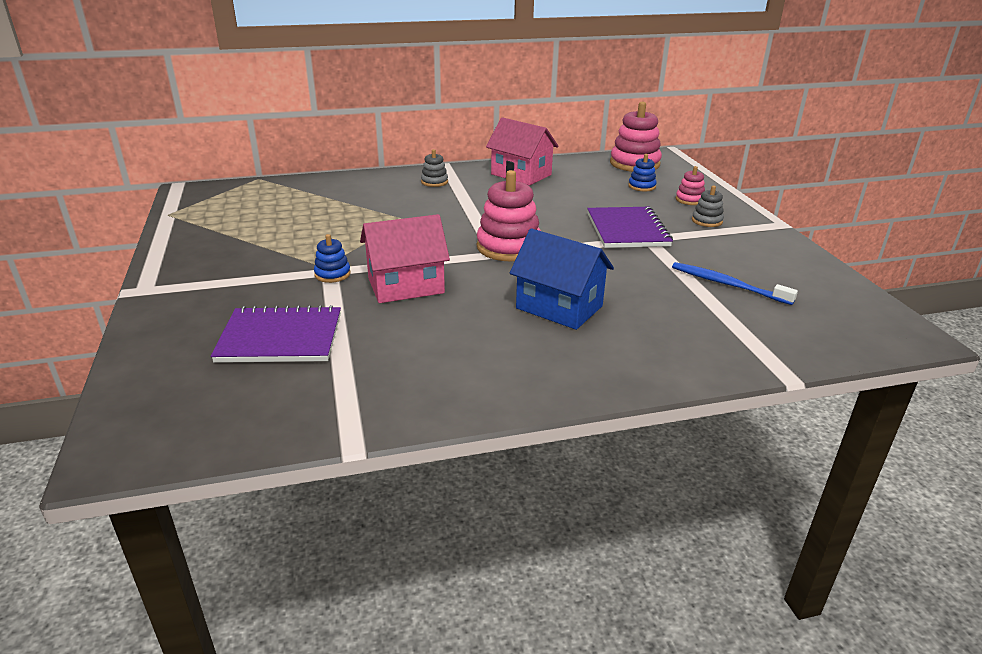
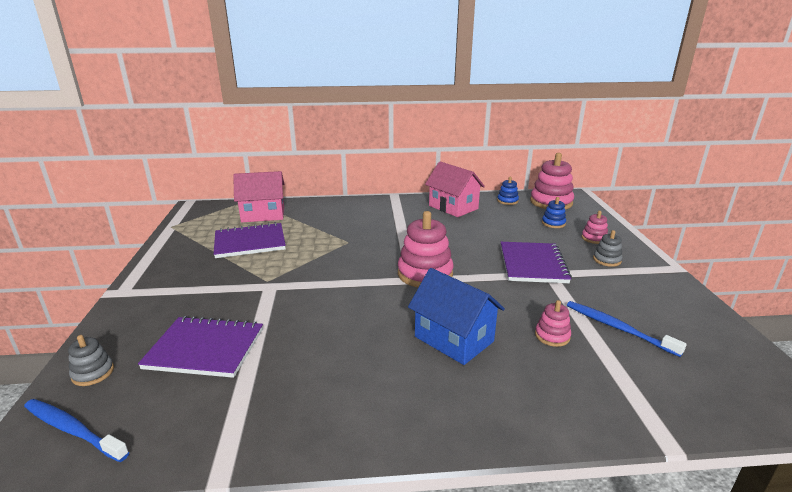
camera: 10 degrees right, 5 degrees down
blue stacking toy [314,234,351,283] -> blue stacking toy moved to [497,177,519,205]
pink house [360,214,450,303] -> pink house moved to [233,171,284,222]
grey stacking toy [421,149,448,187] -> grey stacking toy moved to [68,335,114,386]
none -> blue toothbrush [24,399,129,462]
none -> purple notebook [214,222,286,258]
none -> pink stacking toy [535,300,571,347]

